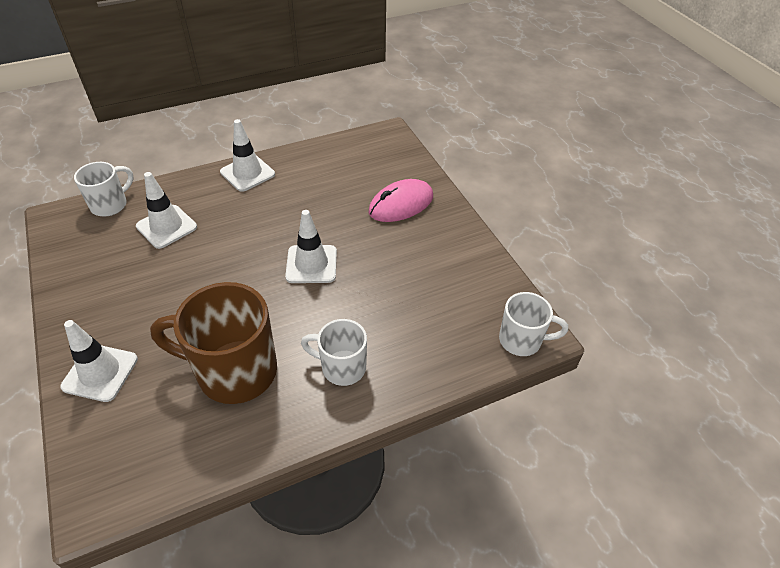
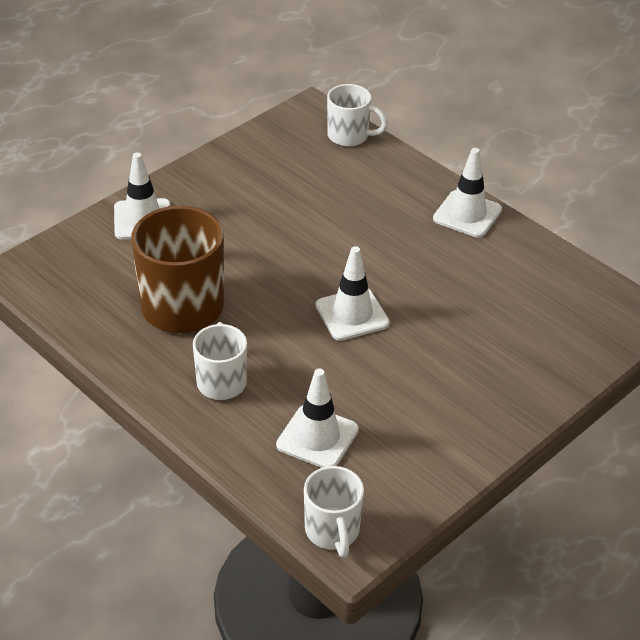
camera: 70 degrees right, 5 degrees down
white traffic cone [136,172,197,249] -> white traffic cone moved to [276,368,359,468]
pink mouse [369,179,433,222] -> none

